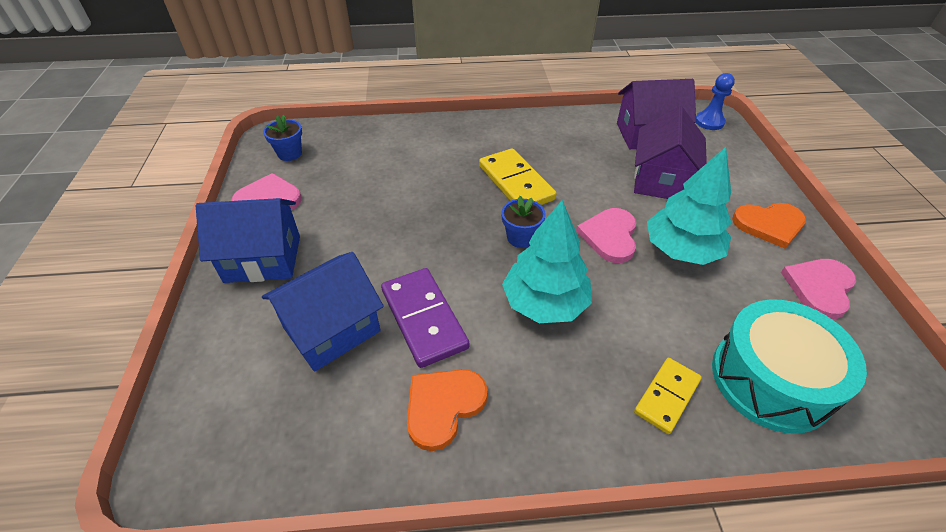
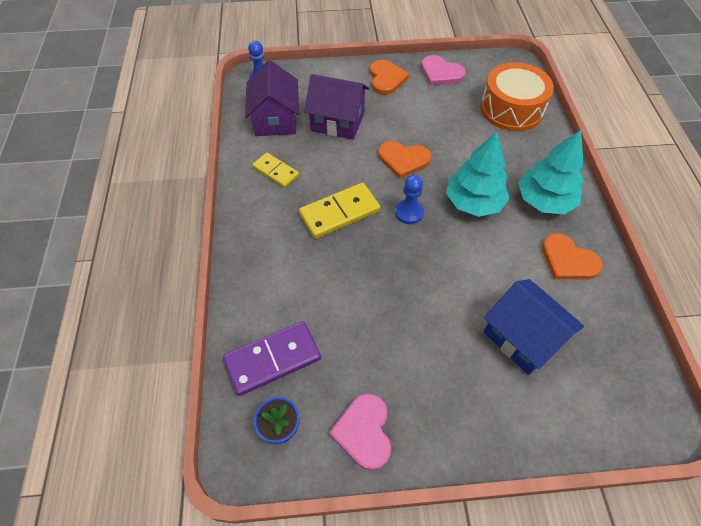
camera: 90 degrees left, 10 degrees up
blue house [196,198,300,283] -> none
purple domino [381,268,469,368] -> purple domino moved to [223,321,321,396]
blue flower pot [501,196,546,248] -> blue pawn [395,175,424,224]
pink heart [576,208,636,263] -> orange heart [379,141,431,179]
yellow domino [634,358,702,434] -> yellow domino moved to [252,153,299,188]
turquoise tree [647,147,732,265] -> turquoise tree moved to [518,130,584,214]
turquoise drum [712,299,867,434] -> orange drum [480,62,554,131]

